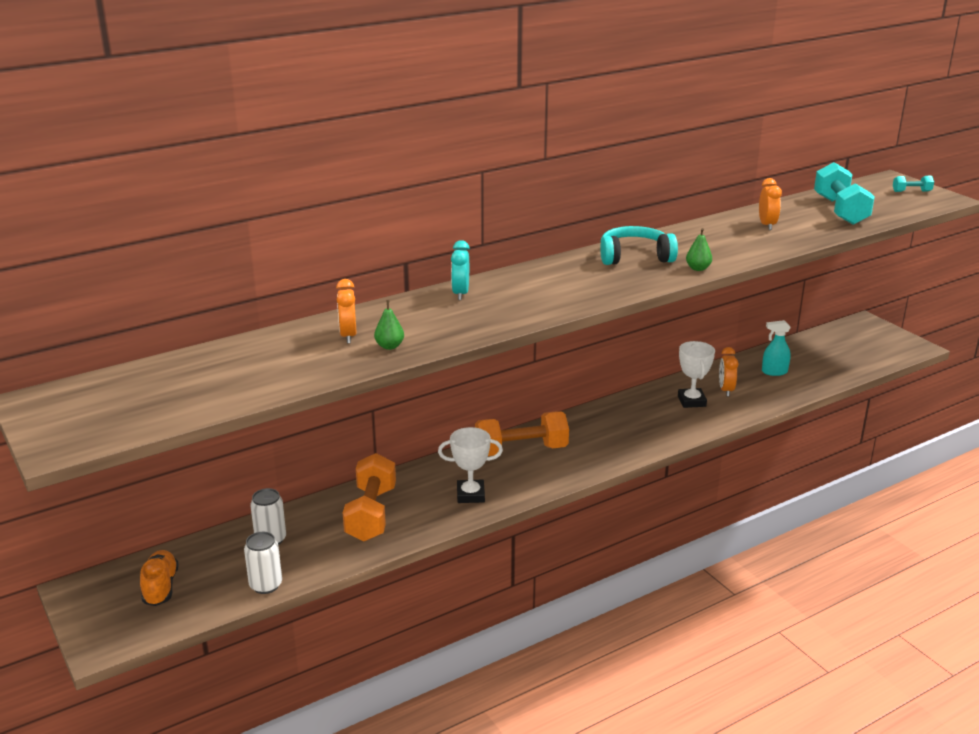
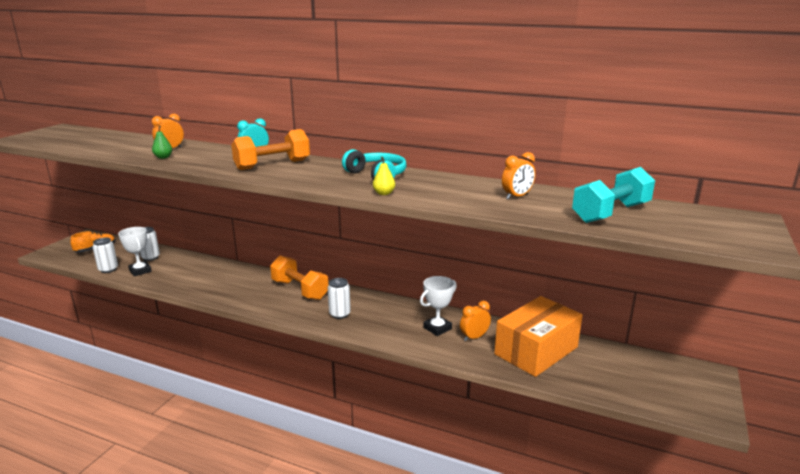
camera: 55 degrees right, 5 degrees down
orange dumbbell [343,453,396,541] -> orange dumbbell moved to [231,129,310,170]
white trophy [438,427,503,503] -> white trophy moved to [118,227,152,276]
green pear [686,228,712,271] -> yellow pear [373,156,395,195]
turquoise spray bottle [762,320,791,376] -> orange box [494,296,582,377]
turquoise dumbbell [893,176,934,192] -> none
none -> white can [328,278,351,319]

